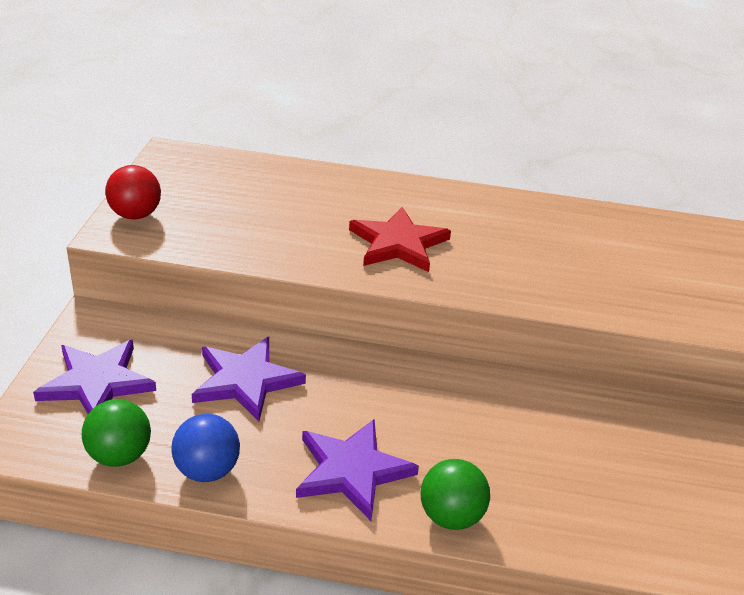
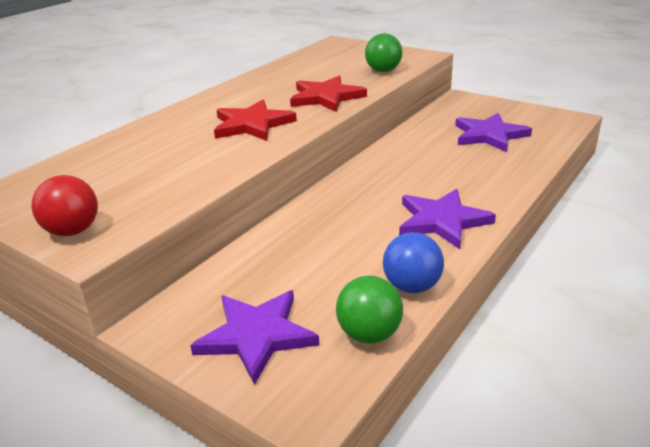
camera: 60 degrees left, 5 degrees down
purple star [192,337,306,421] -> purple star moved to [455,113,532,152]
green ball [421,459,490,530] -> green ball moved to [365,33,402,72]
none -> red star [290,76,367,112]

